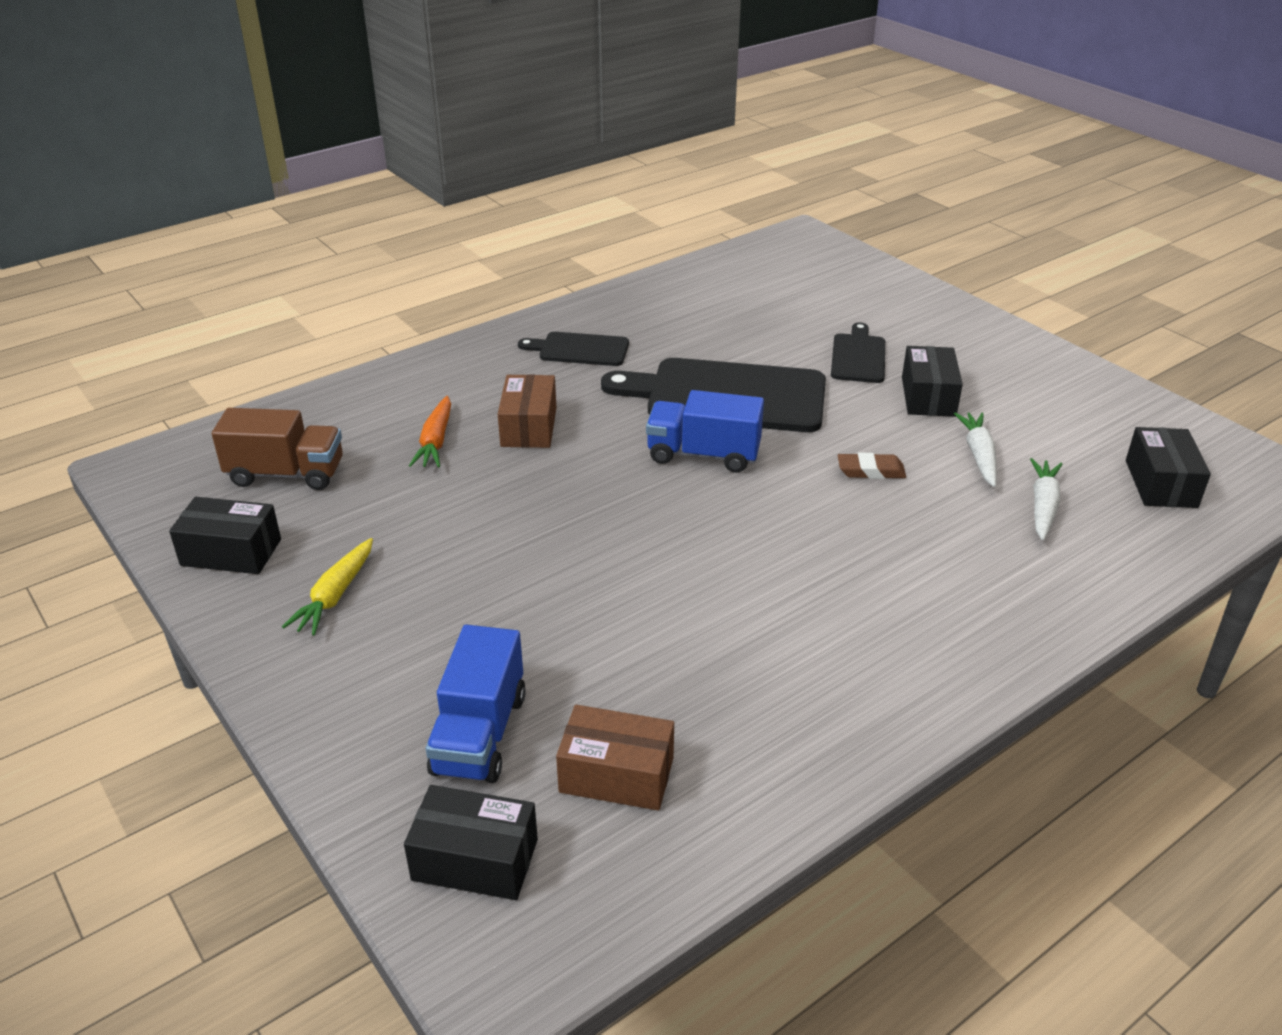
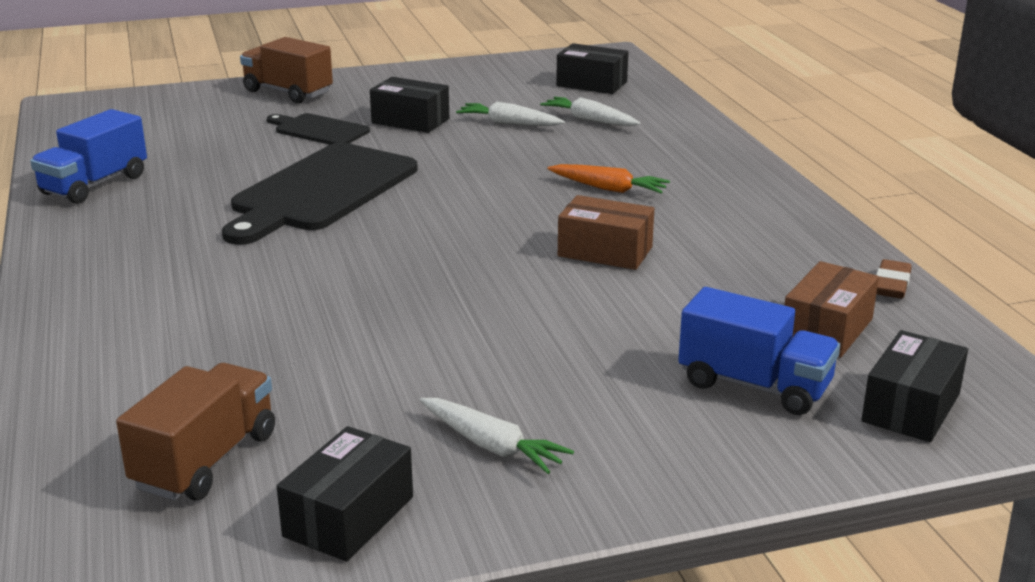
camera: 70 degrees left, 10 degrees down
yellow carrot [282,538,373,636] -> white carrot [420,398,574,474]
orange carrot [409,396,451,467] -> orange carrot moved to [547,164,670,193]
brown box [498,374,557,448] -> brown box moved to [558,195,654,270]
black cutting board [518,332,629,366] -> none
blue truck [646,390,764,473] -> blue truck moved to [30,109,147,204]
brown eraser [838,453,906,479] -> brown eraser moved to [876,259,912,299]
none -> brown truck [240,37,333,103]

